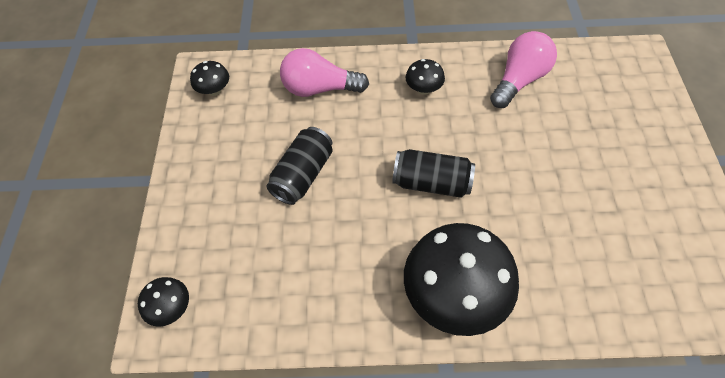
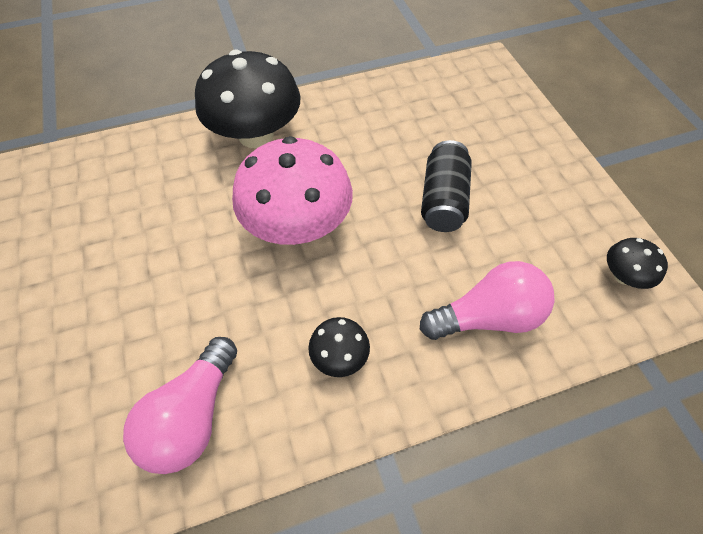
camera: 160 degrees right, 0 degrees up
black mushroom [138,277,189,327] -> none
black can [392,149,475,198] -> pink mushroom [232,136,353,245]

